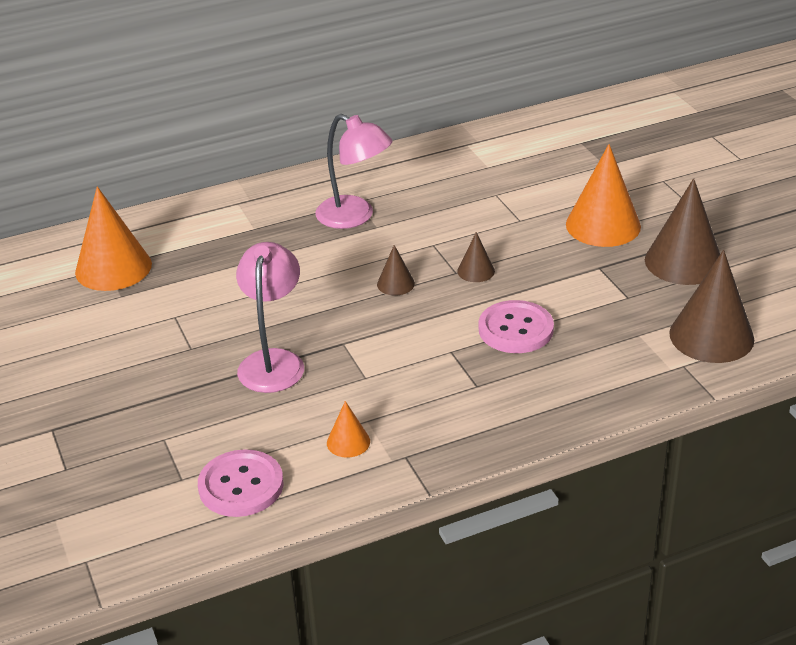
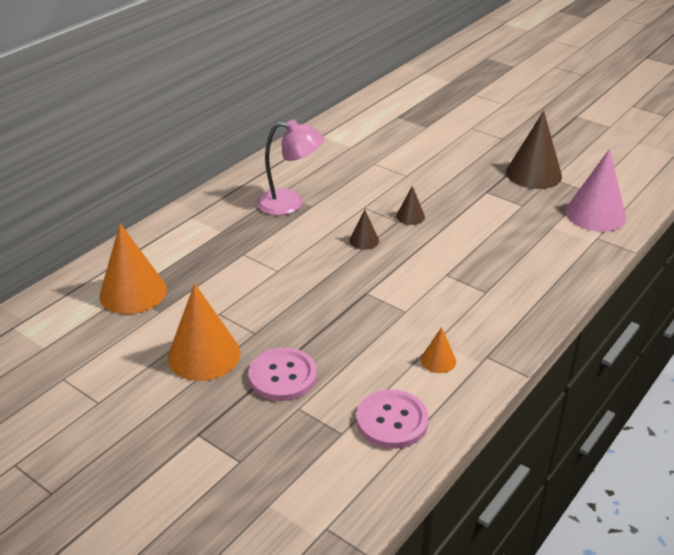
camera: 30 degrees left, 0 degrees up
pink lamp [236,242,304,393] -> none
pink button [479,300,554,353] -> pink button moved to [249,348,317,401]
orange cone [566,144,641,247] -> orange cone moved to [168,283,240,381]
brown cone [669,250,754,363] -> pink cone [565,149,626,232]

